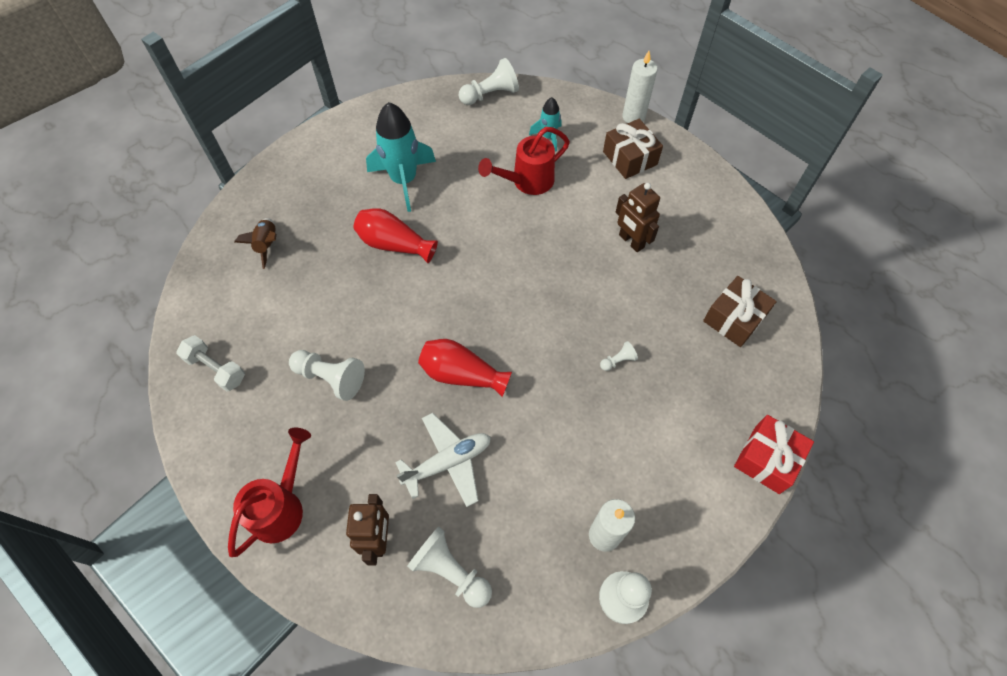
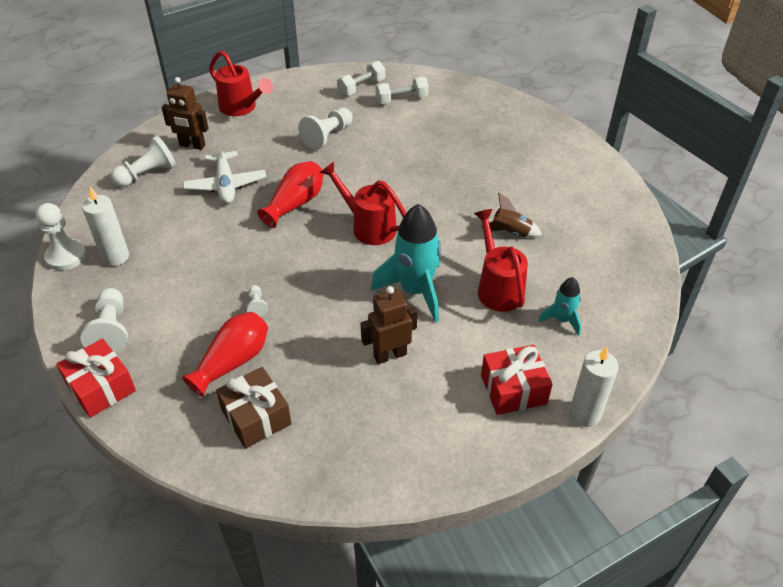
camera: 105 degrees right, 15 degrees down
brown rocket [234,218,277,269] -> brown rocket moved to [481,193,542,238]
red vase [354,208,438,263] -> red vase moved to [182,312,268,397]
turquoise rocket [366,102,436,212] -> turquoise rocket moved to [371,204,441,322]
white pawn [459,58,519,105] -> white pawn moved to [81,288,128,354]
brown gift [603,119,663,179] -> red gift [481,345,553,415]
none -> red watering can [320,161,406,245]
none -> white dumbbell [376,77,429,104]

